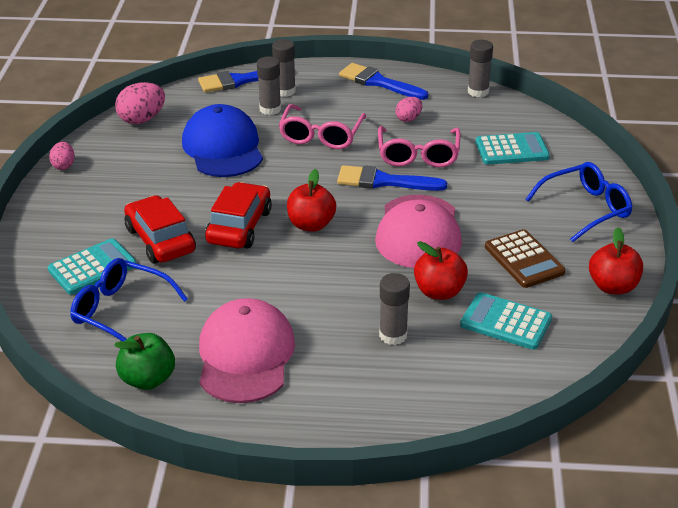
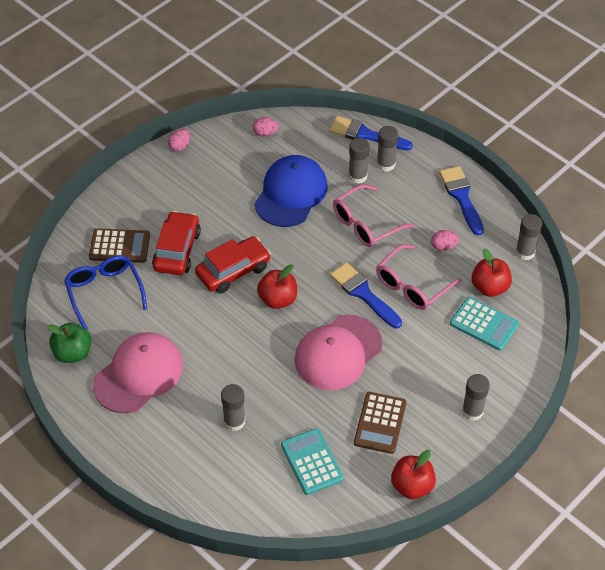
camera: 40 degrees right, 15 degrees up
turquoise calculator [48,239,136,295] -> brown calculator [89,229,150,263]
pink egg [115,82,165,124] -> pink egg [253,117,279,137], size x0.60
red apple [414,241,468,300] -> red apple moved to [471,248,512,297]
blue glasses [525,162,632,242] -> grey glue stick [462,374,490,421]

